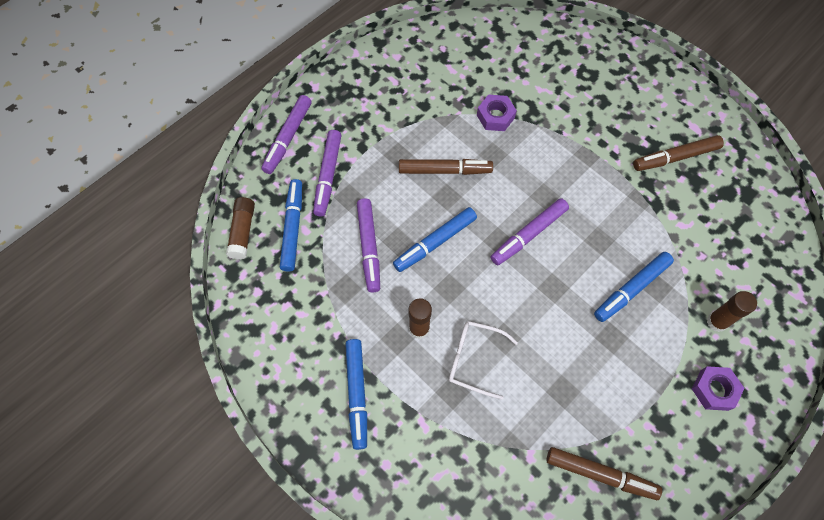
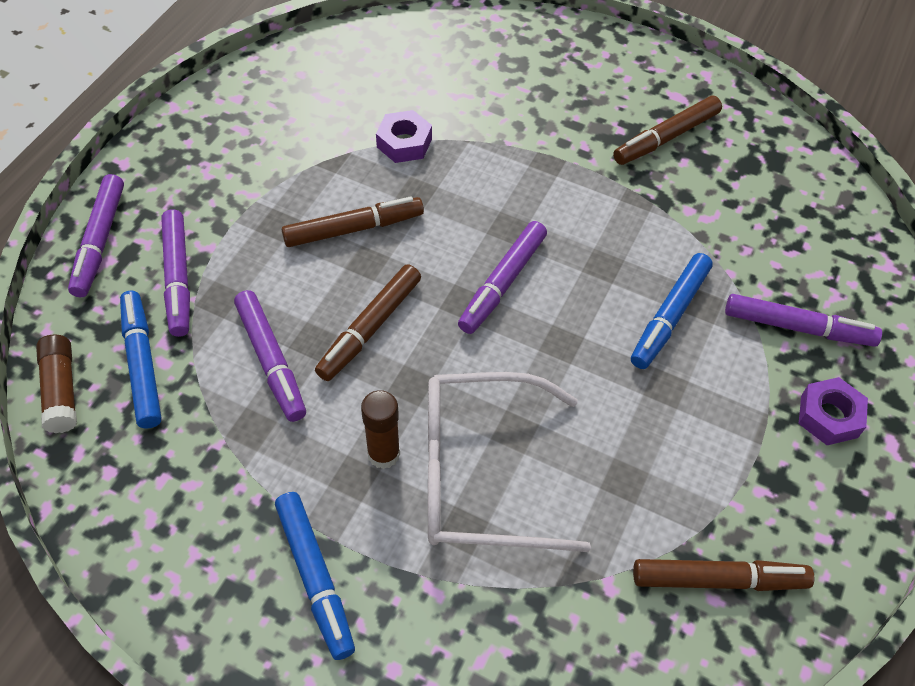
camera: 20 degrees left, 10 degrees down
blue marker [393,207,477,272] -> brown marker [315,264,421,381]
white glasses [449,321,518,400] -> white glasses [428,372,591,552], size x1.76
brown glue stick [707,291,757,332] -> purple marker [725,294,882,347]

